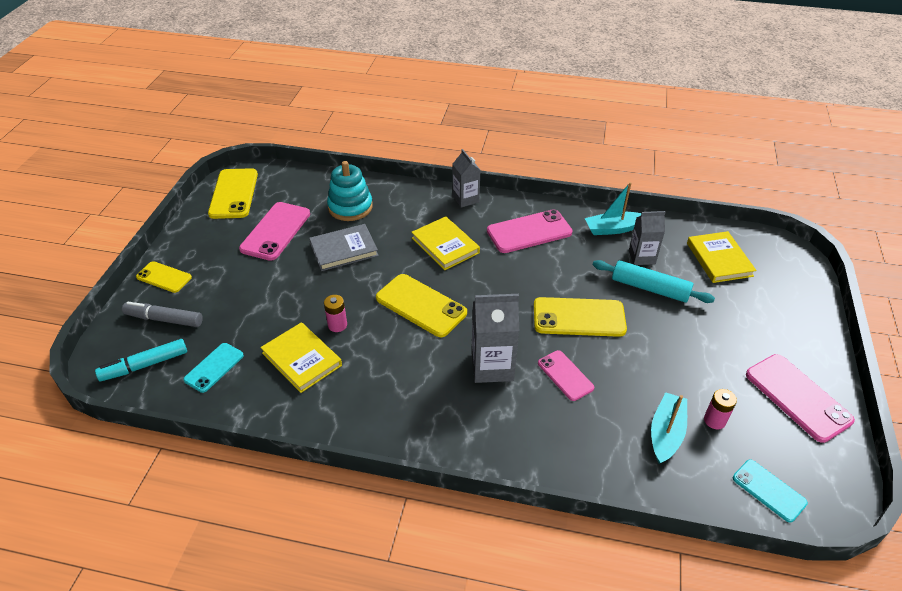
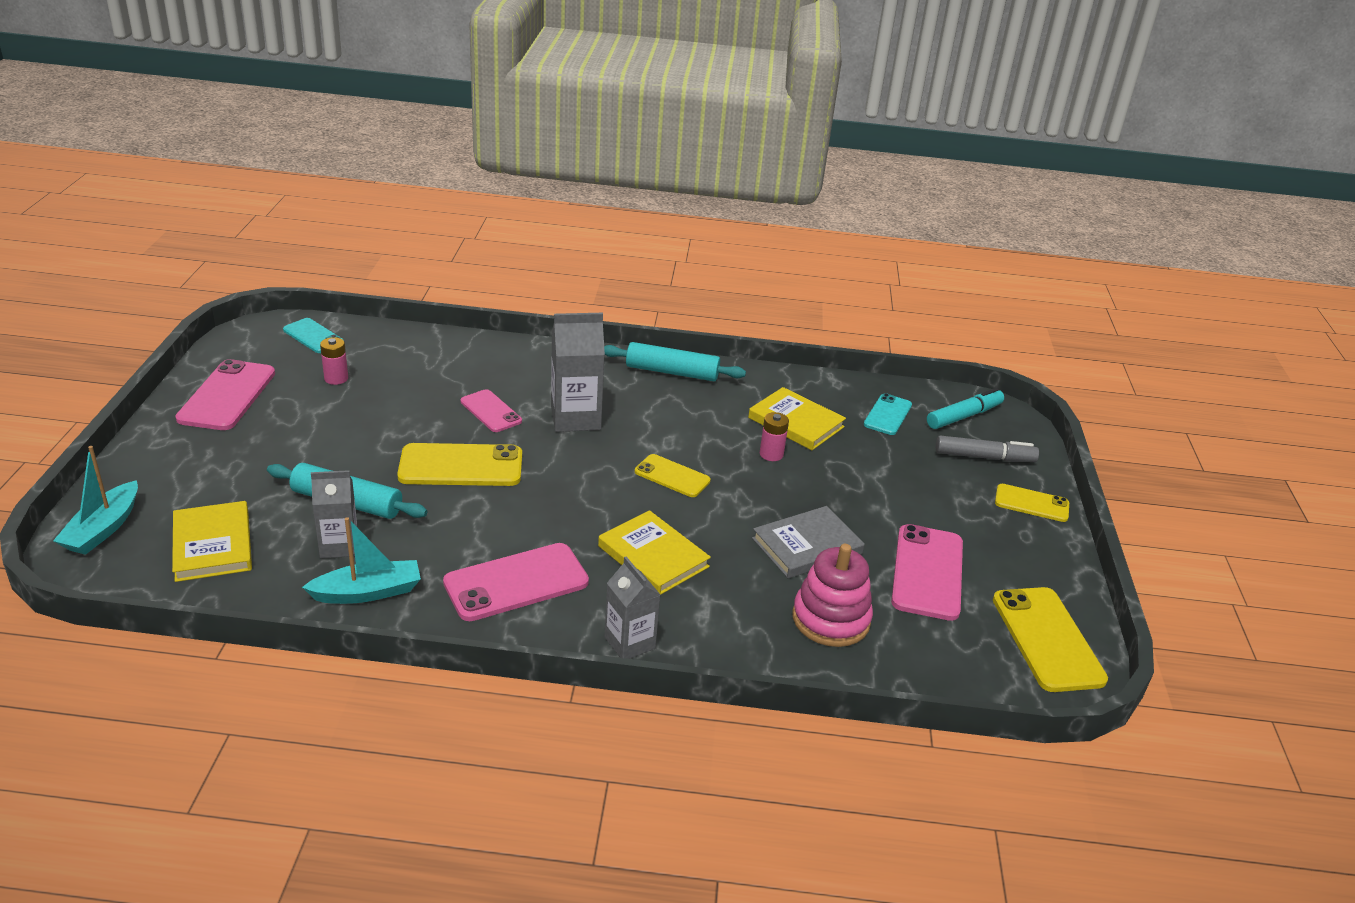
camera: 170 degrees right, 10 degrees down
turquoise stacking toy [327,161,373,221] -> pink stacking toy [792,544,873,647]
yellow phone [376,274,467,337] -> yellow phone [635,454,711,497], size x0.61
turquoise boat [651,392,687,464] -> turquoise boat moved to [53,446,138,555]
pink phone [746,354,855,443] -> pink phone turned 45 degrees clockwise [175,359,275,430]
none -> turquoise rolling pin [604,342,746,381]

